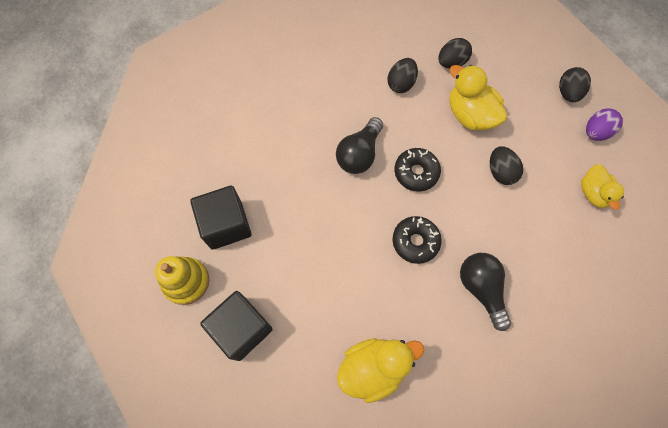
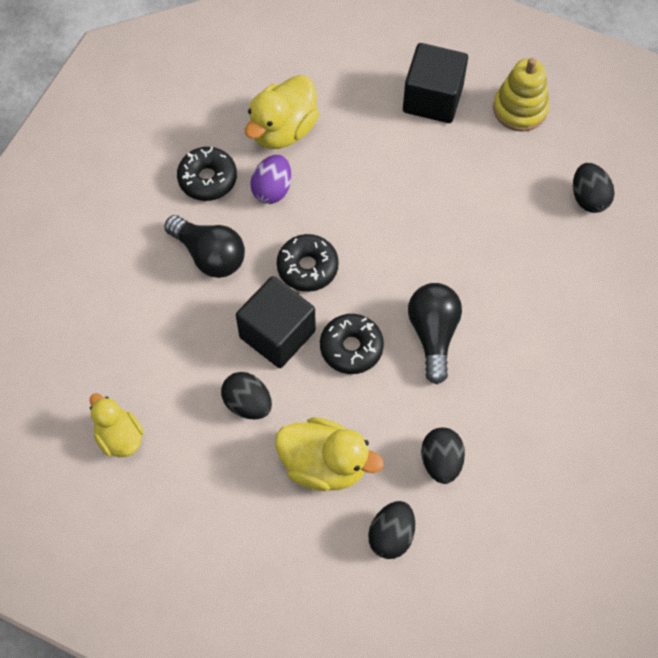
camera: 150 degrees right, 5 degrees down
black cube [190,185,252,250] -> black cube moved to [236,276,316,368]
black egg [559,67,591,102] -> black egg moved to [573,163,614,213]
purple egg [586,109,623,141] -> purple egg moved to [250,155,291,204]
none -> black donut [177,147,237,201]

